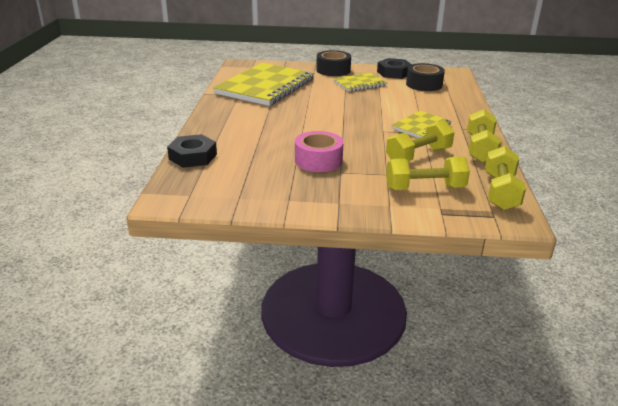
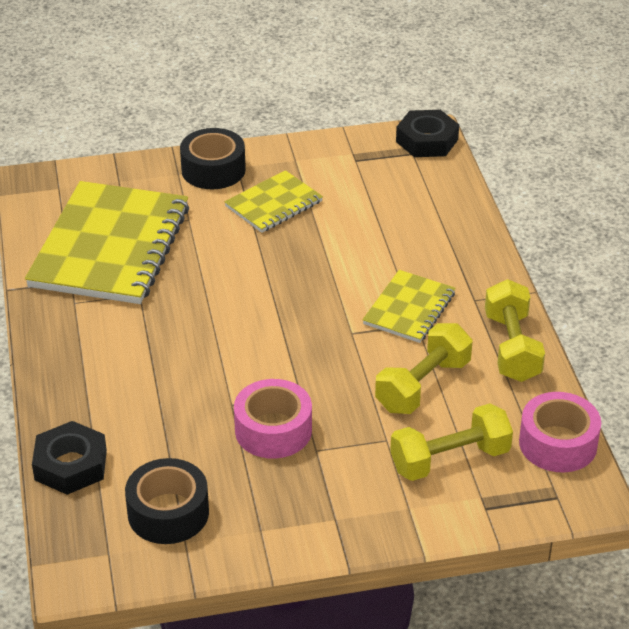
camera: 15 degrees left, 10 degrees up
black nut [377,58,412,79] -> black nut moved to [396,110,459,157]
black tape [406,63,445,91] -> black tape moved to [125,458,209,544]
yellow dumbbell [485,146,526,211] -> pink tape [519,392,601,472]

